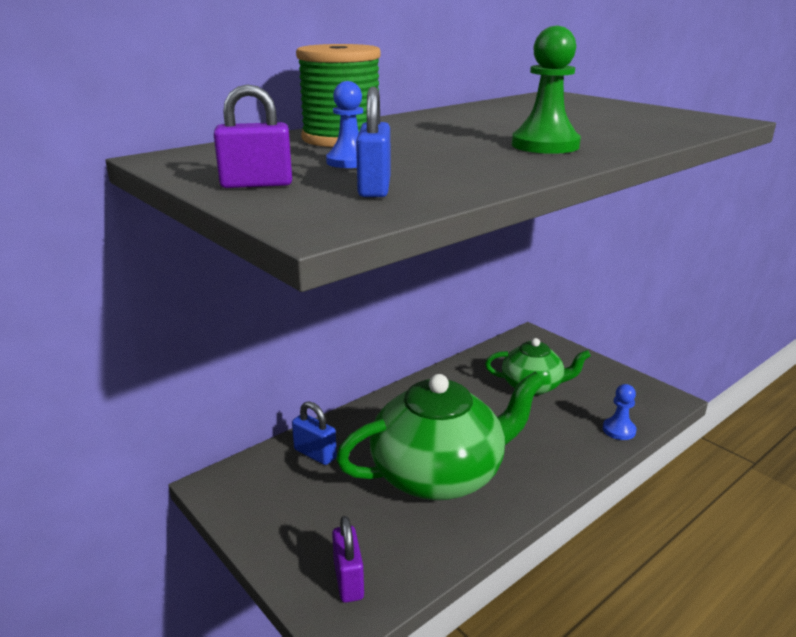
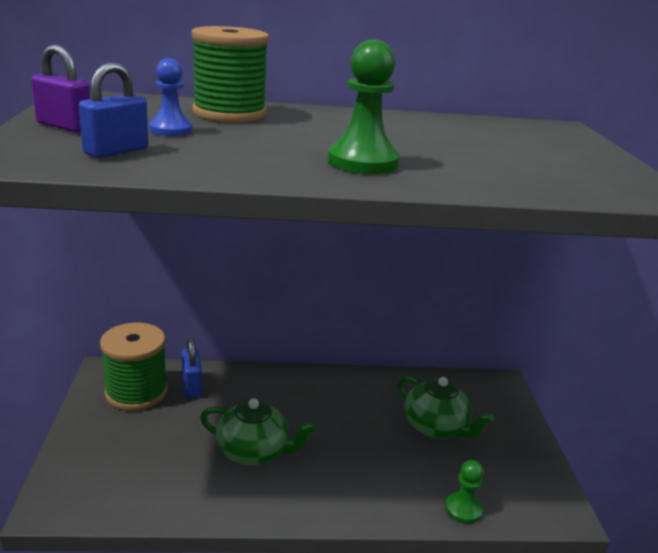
camera: 35 degrees right, 0 degrees up
purple padlock [332,516,364,603] -> none
green teapot [336,372,545,500] -> green teapot [200,398,316,465], size x0.56
blue pawn [603,384,637,440] -> green pawn [445,460,484,524]
none -> green spool [100,323,168,411]

